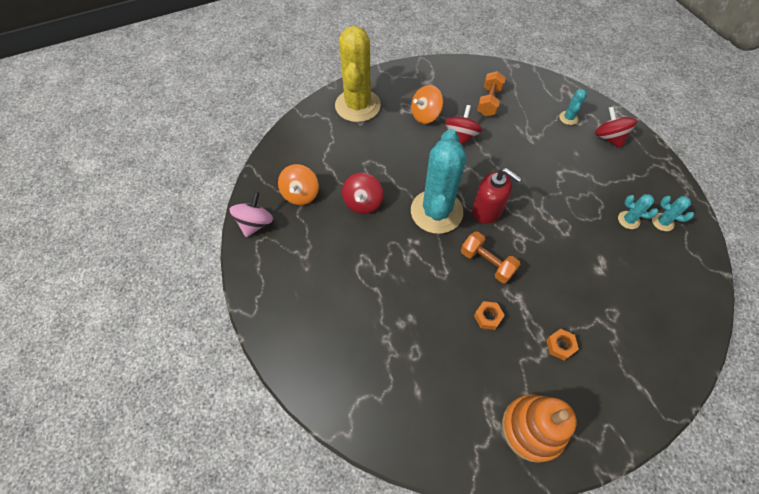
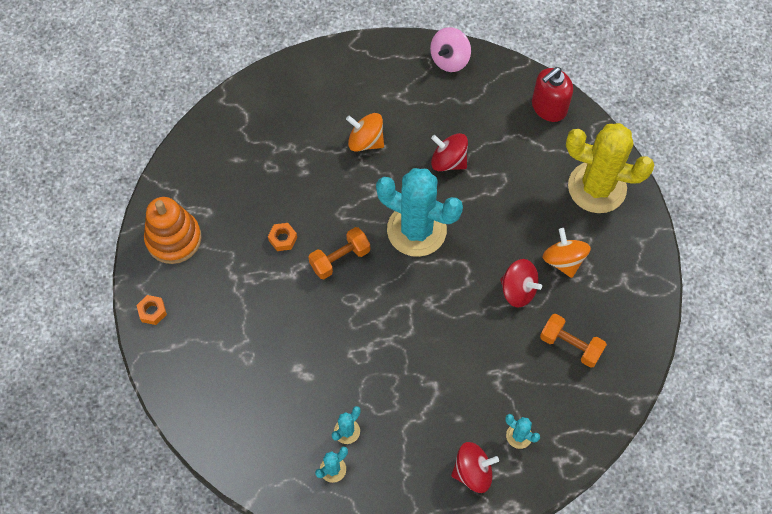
camera: 105 degrees right, 5 degrees up
pink spinning top [229,192,273,237] -> pink spinning top turned 90 degrees clockwise [430,27,471,72]
orange spinning top [278,164,319,205] -> orange spinning top moved to [346,113,384,152]
red soap dispenser [472,168,522,224] -> red soap dispenser moved to [532,67,573,122]
orange nut [546,329,579,360] -> orange nut moved to [136,295,167,325]

